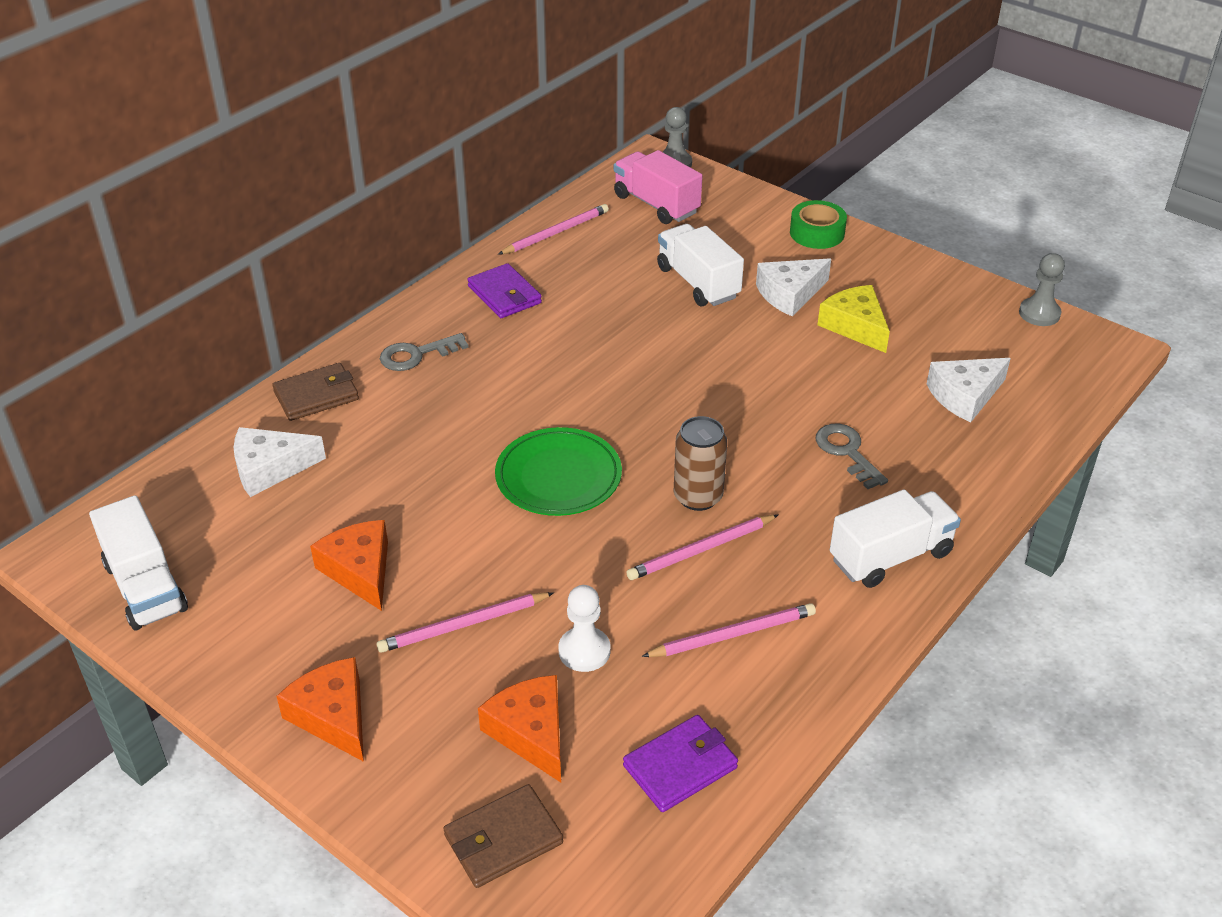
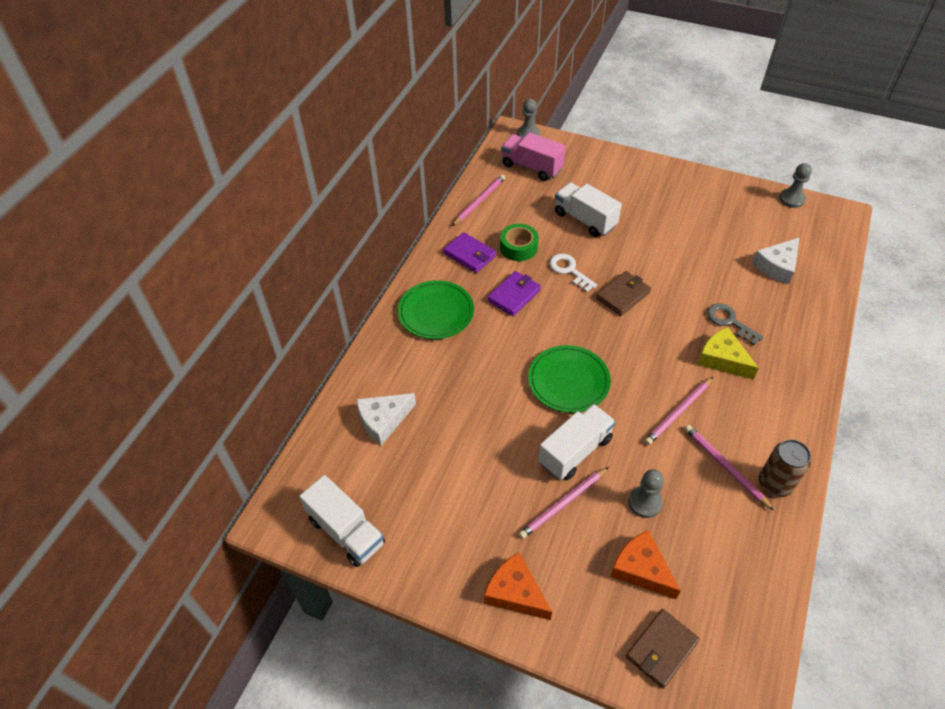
camera: 15 degrees left, 10 degrees up
brown wallet [272,363,359,421] -> brown wallet moved to [596,271,651,316]
orange cheese [310,520,388,611] -> none
grey key [380,333,469,371] -> green plate [398,280,474,339]
white pawn [559,585,611,672] -> grey pawn [628,469,664,518]
purple wallet [623,715,738,812] -> purple wallet moved to [487,271,541,316]
pink pencil [642,603,816,657] -> pink pencil turned 90 degrees counterclockwise [684,425,774,511]
brown can [674,416,727,511] -> brown can moved to [759,439,811,497]
white cheese [756,258,831,317] -> none
green tape [790,200,847,249] -> green tape moved to [500,224,539,261]
yellow cheese [818,285,890,353] -> yellow cheese moved to [697,327,759,380]
white truck [830,489,961,588] -> white truck moved to [538,404,616,480]
none -> white key [549,254,597,292]

